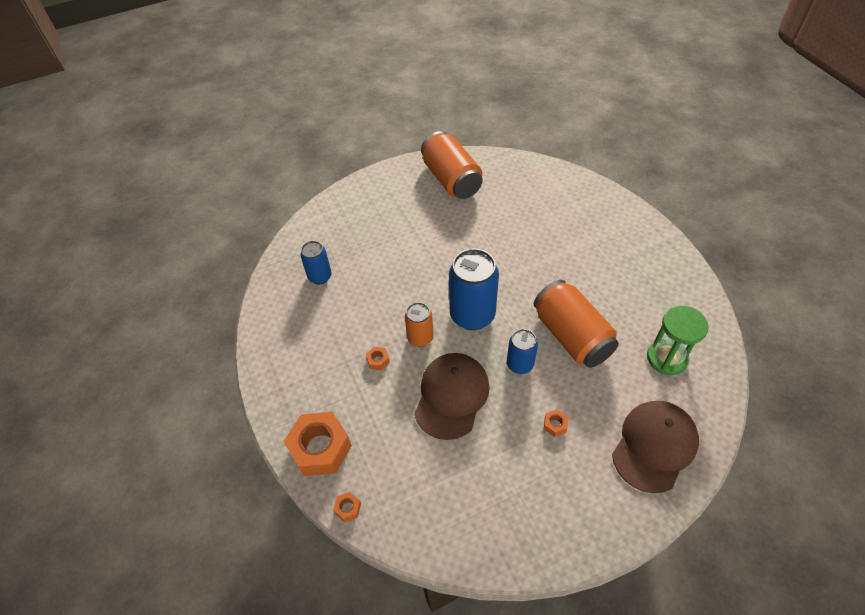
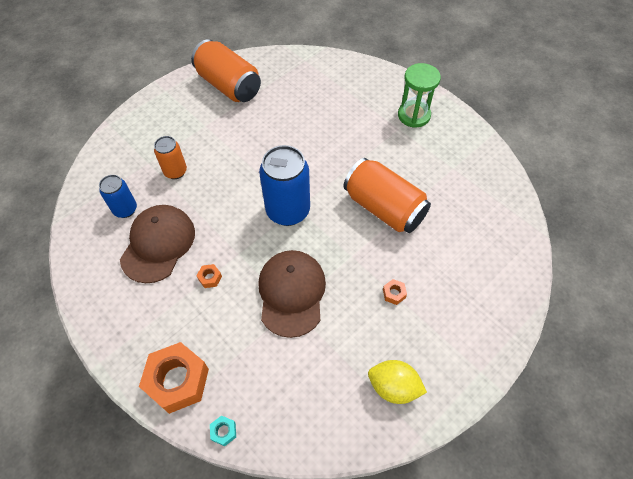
camera: 20 degrees left, 5 degrees up
orange nut [333,492,361,522] -> turquoise nut [210,415,236,446]
orange can [405,302,433,347] -> orange can moved to [154,136,187,179]
blue can [507,329,538,374] -> none
brown cap [612,401,699,493] -> brown cap moved to [120,205,195,283]
green hourglass [647,305,709,375] -> green hourglass moved to [398,63,441,128]
none -> yellow lemon [368,360,427,404]

